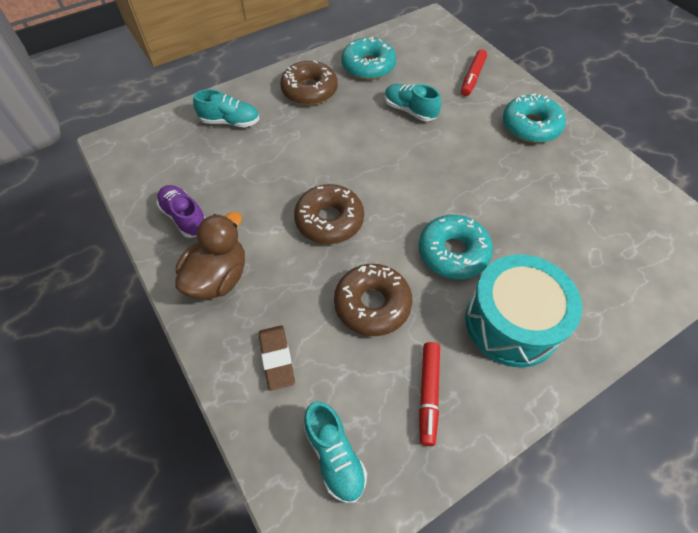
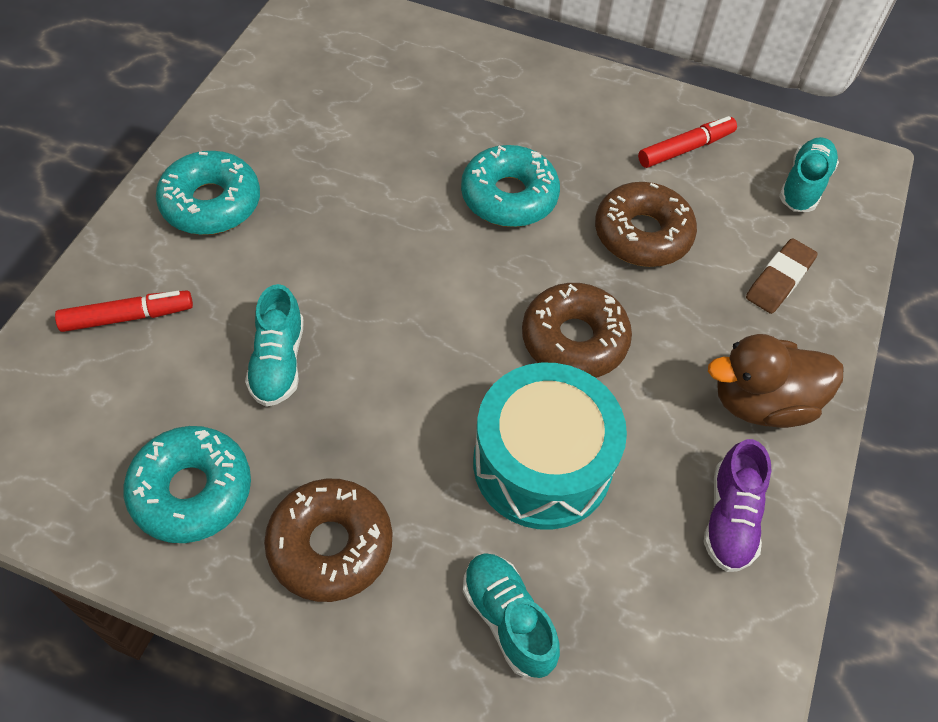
camera: 130 degrees left, 0 degrees up
turquoise drum [465,254,582,368] -> turquoise drum moved to [473,363,627,530]

